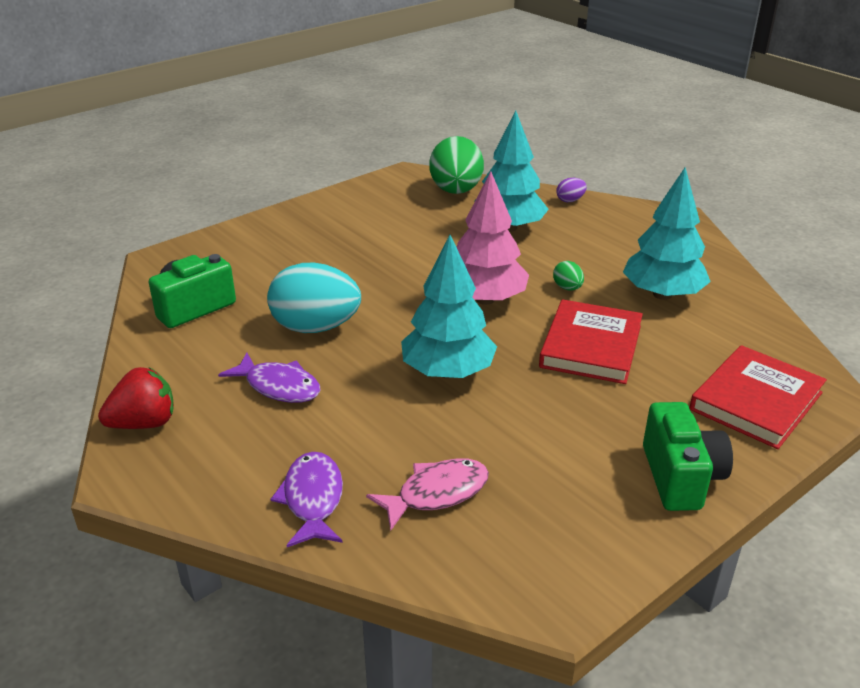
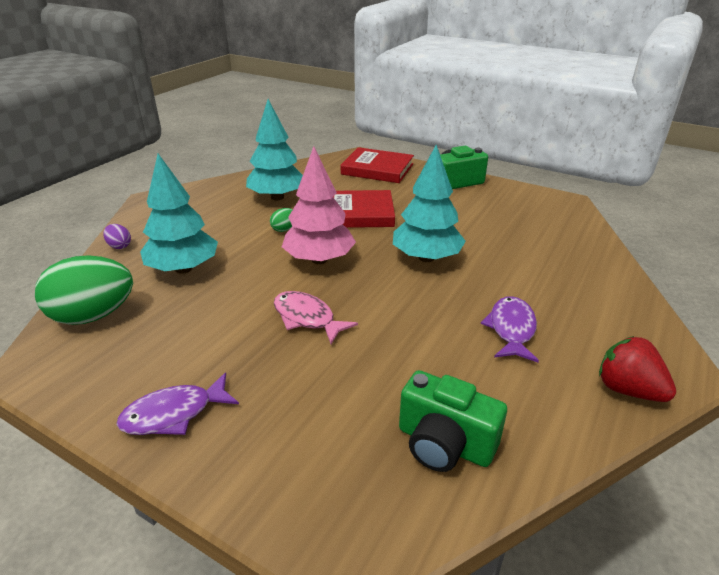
camera: 110 degrees left, 0 degrees up
turquoise egg [267,263,361,333] -> none
purple fish [270,452,343,547] -> purple fish moved to [116,373,239,435]
pink fish [366,458,489,531] -> pink fish moved to [274,291,358,344]

